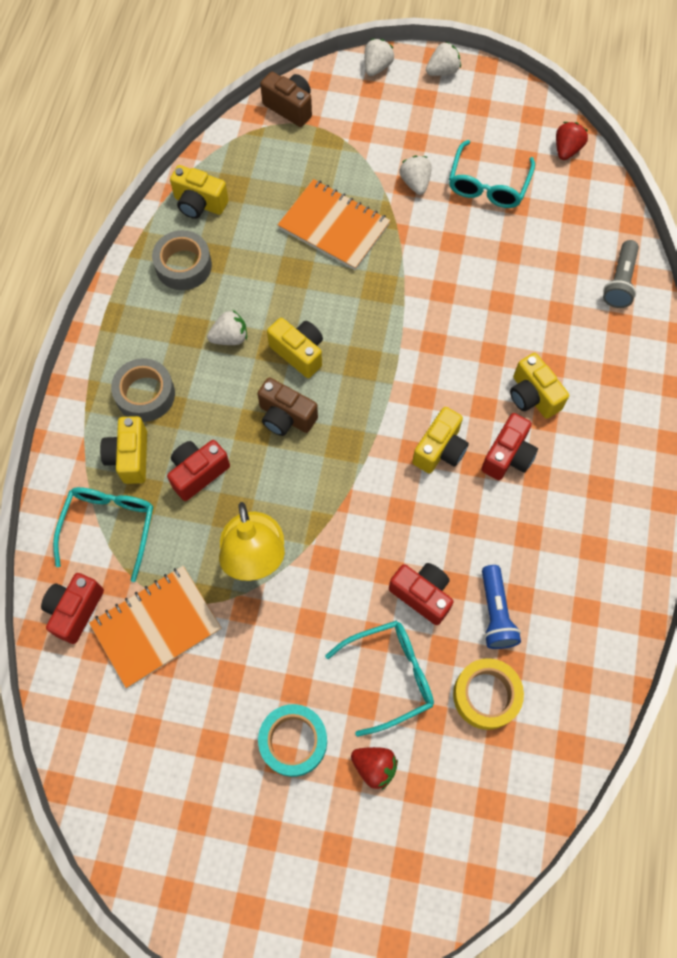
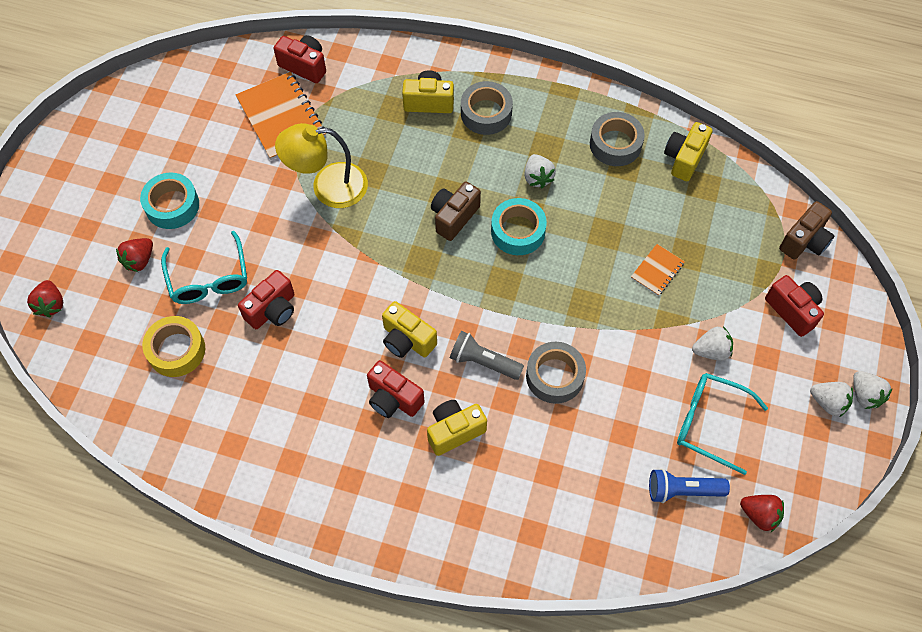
camera: 95 degrees right, 5 degrees down
turquoise glasses [53,487,153,582] -> none
red camera [167,440,230,501] -> red camera moved to [765,275,824,337]
yellow camera [267,318,323,378] -> turquoise tape [491,198,547,255]
orange notebook [278,179,390,270] -> orange notebook [631,244,685,296], size x0.51
white strawberry [364,39,394,76] -> white strawberry moved to [810,382,853,417]
blue flashlight [482,565,521,649] -> blue flashlight moved to [649,469,730,503]
grey flashlight [603,240,639,308] -> grey flashlight moved to [450,331,524,380]
none -> red strawberry [27,280,63,317]
none -> grey tape [526,342,586,404]

